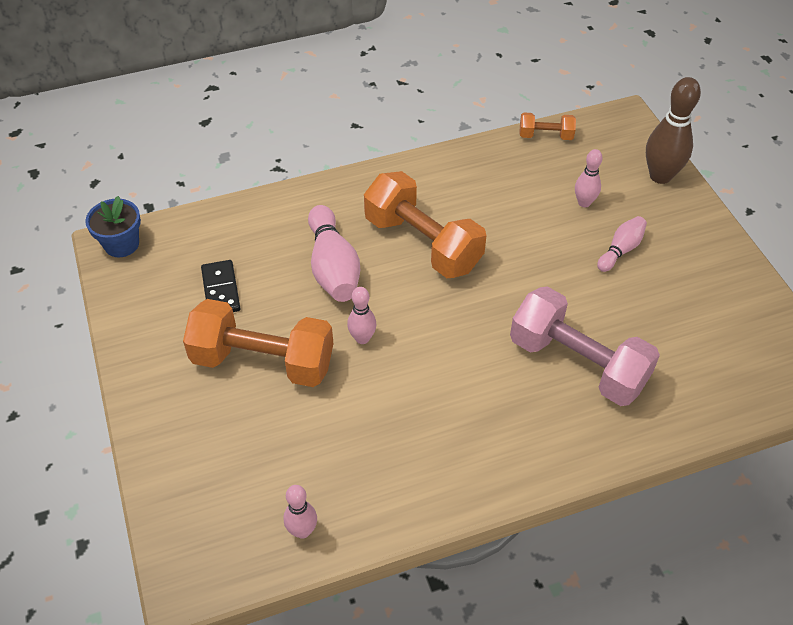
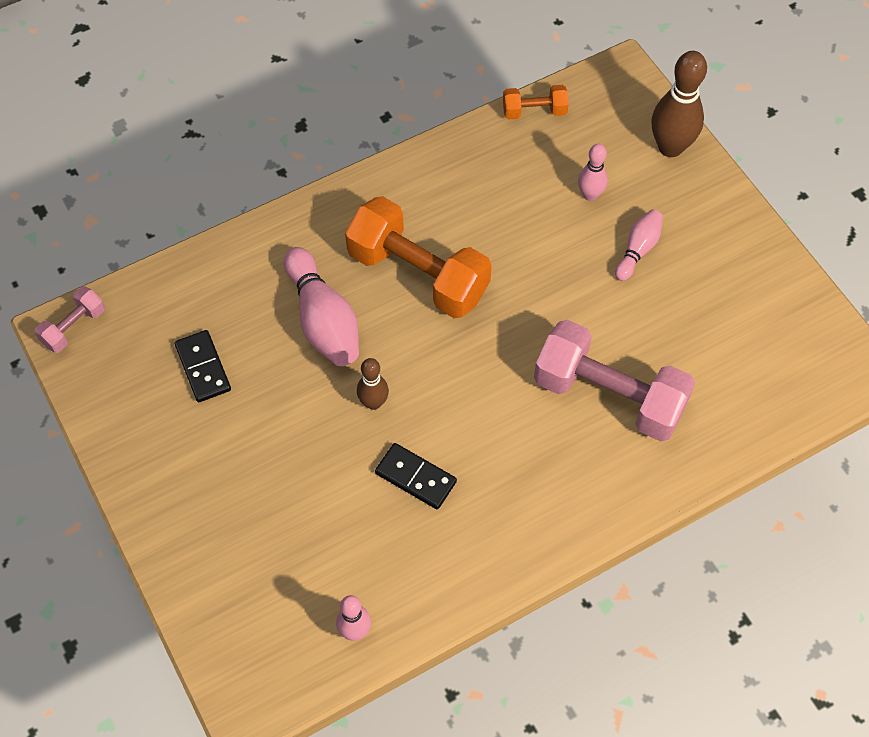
camera: 10 degrees left, 10 degrees up
blue flower pot [85,196,141,257] -> pink dumbbell [35,286,105,353]
orange dumbbell [183,299,333,387] -> none
pink bowling pin [347,287,376,344] -> brown bowling pin [357,358,389,410]
none -> black domino [375,443,457,509]

